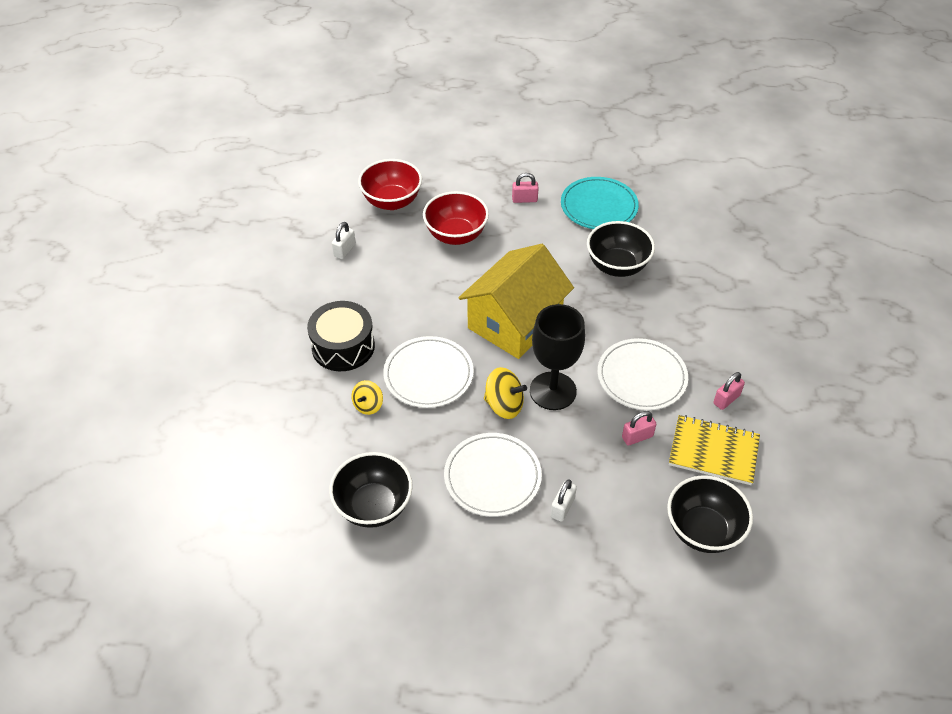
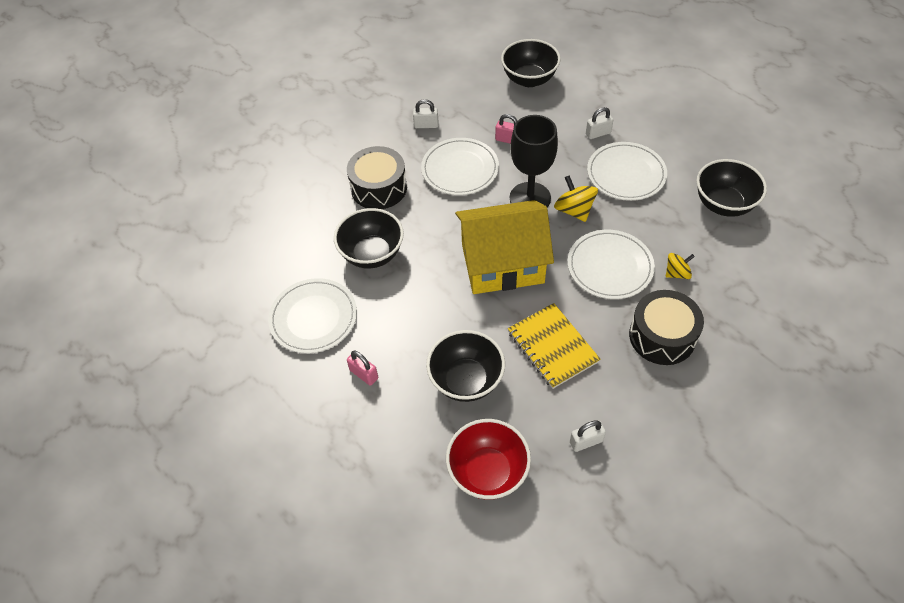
camera: 135 degrees left, 5 degrees up
red bowl [423,191,489,245] -> black bowl [426,330,505,402]
turquoise plate [561,177,639,229] -> white plate [268,278,357,353]
yellow notebook [669,415,760,485] -> yellow notebook moved to [508,303,601,389]
pink padlock [713,372,745,410] -> white padlock [413,99,438,128]
none -> black drum [347,146,407,209]

